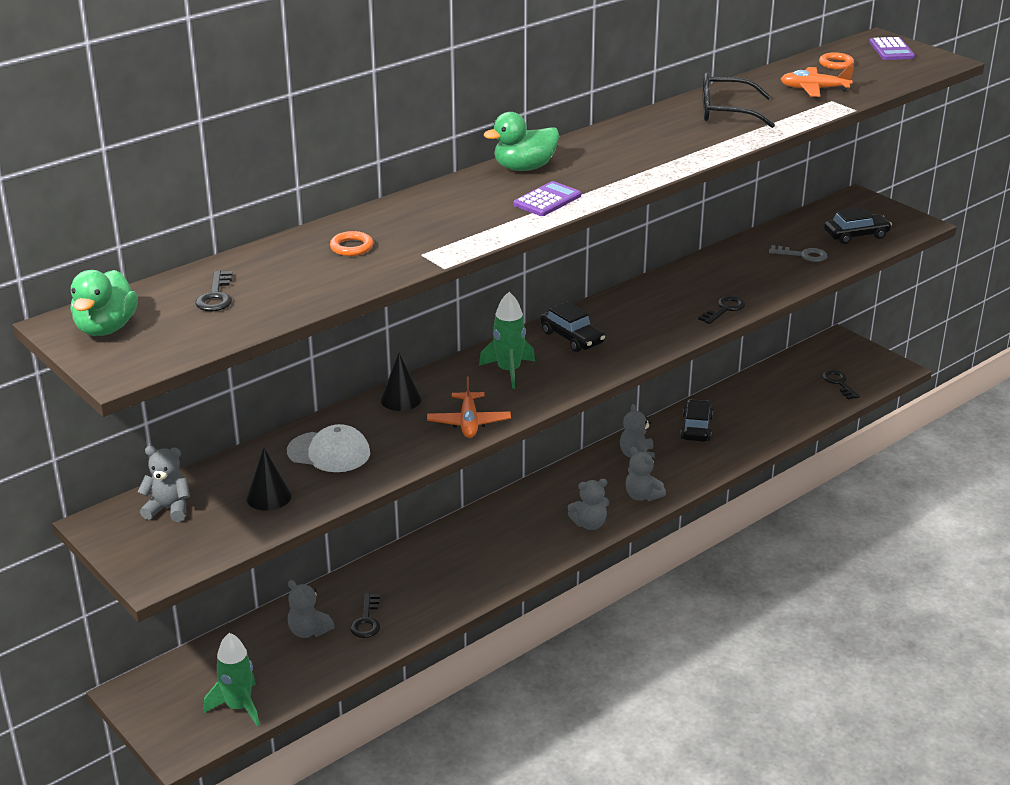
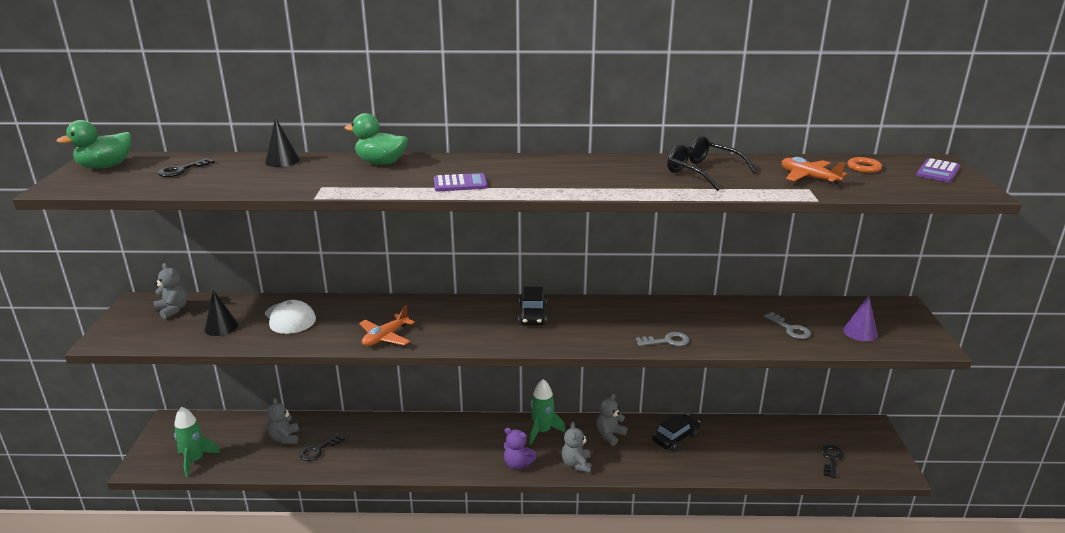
camera: 40 degrees right, 5 degrees down
orange ring [330,231,373,256] -> none
black cone [381,353,422,411] -> black cone moved to [265,117,300,167]
green rocket [479,292,535,389] -> green rocket moved to [530,379,566,444]
green duck [484,112,559,171] -> green duck moved to [345,113,408,165]
grey teddy bear [568,479,609,530] -> purple teddy bear [503,427,537,470]
black key [698,296,745,324] -> grey key [636,332,689,346]
black car [824,207,892,244] -> purple cone [843,295,878,342]

